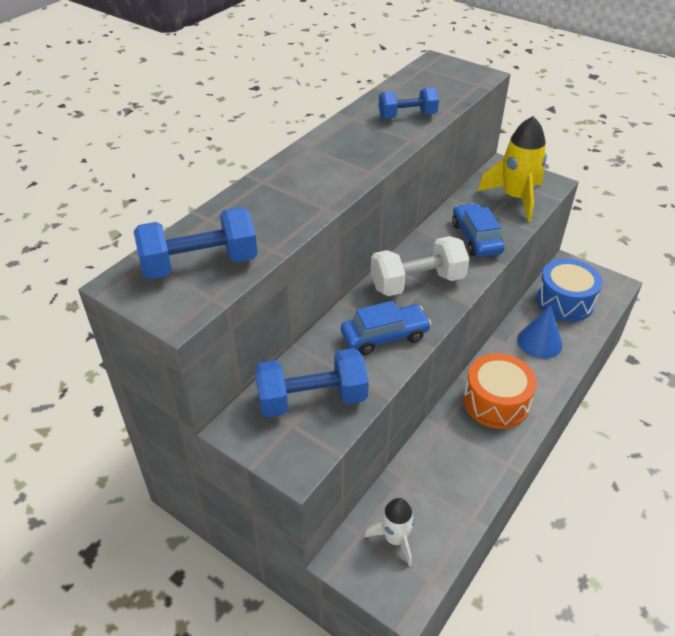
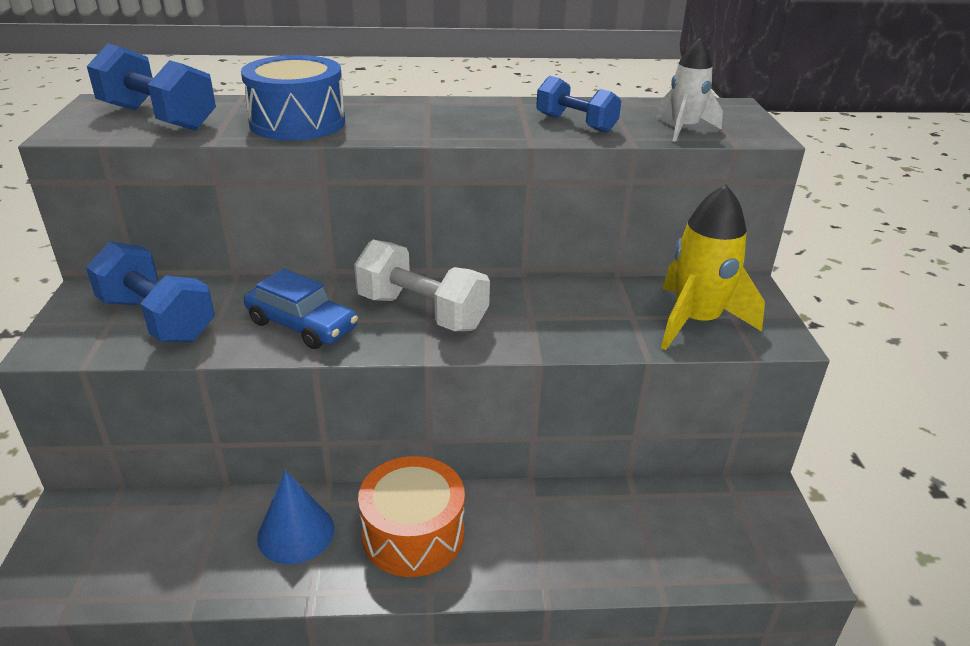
camera: 50 degrees right, 10 degrees down
white rocket [364,498,415,567] -> white rocket moved to [656,38,723,142]
blue car [452,203,505,257] -> none
blue cone [517,305,563,359] -> blue cone moved to [257,471,335,564]
blue drum [536,259,603,322] -> blue drum moved to [241,55,345,141]

